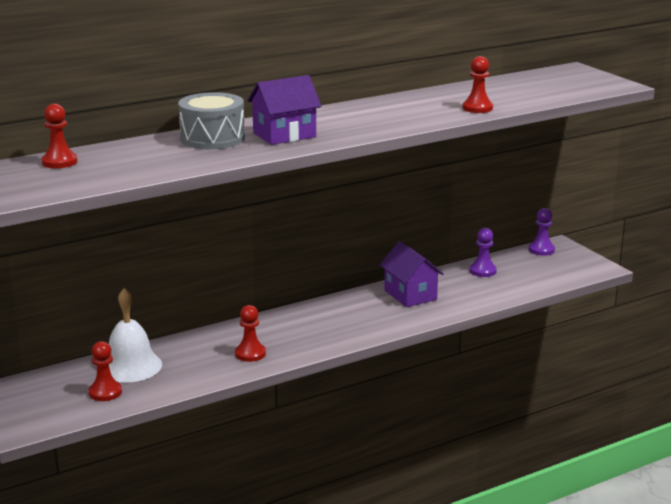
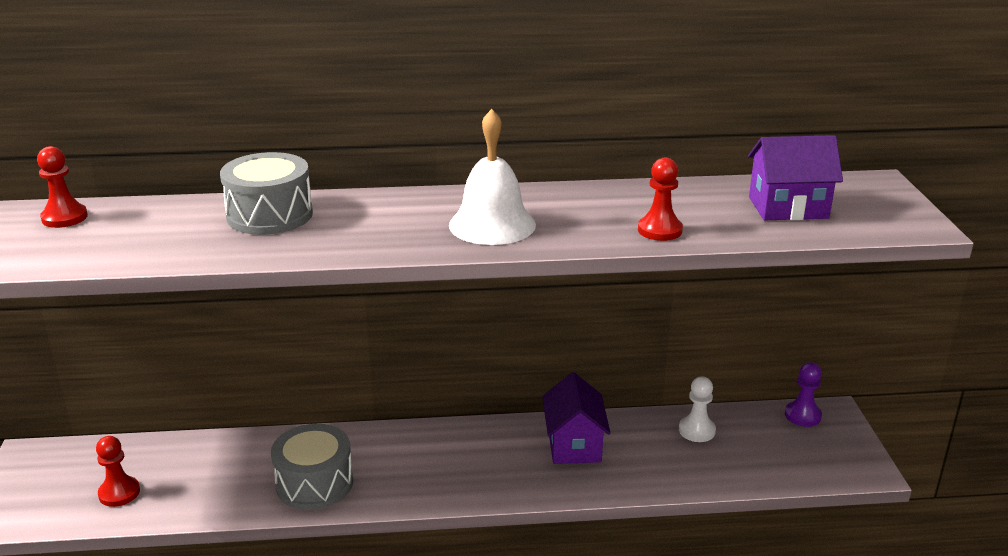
camera: 25 degrees right, 5 degrees up
white bell [109,288,162,383] -> white bell moved to [449,109,536,245]
red pawn [235,305,266,362] -> grey drum [271,424,353,510]
purple house [247,75,321,145] -> purple house moved to [748,135,843,220]
purple pawn [470,228,497,277] -> white pawn [679,376,716,442]

